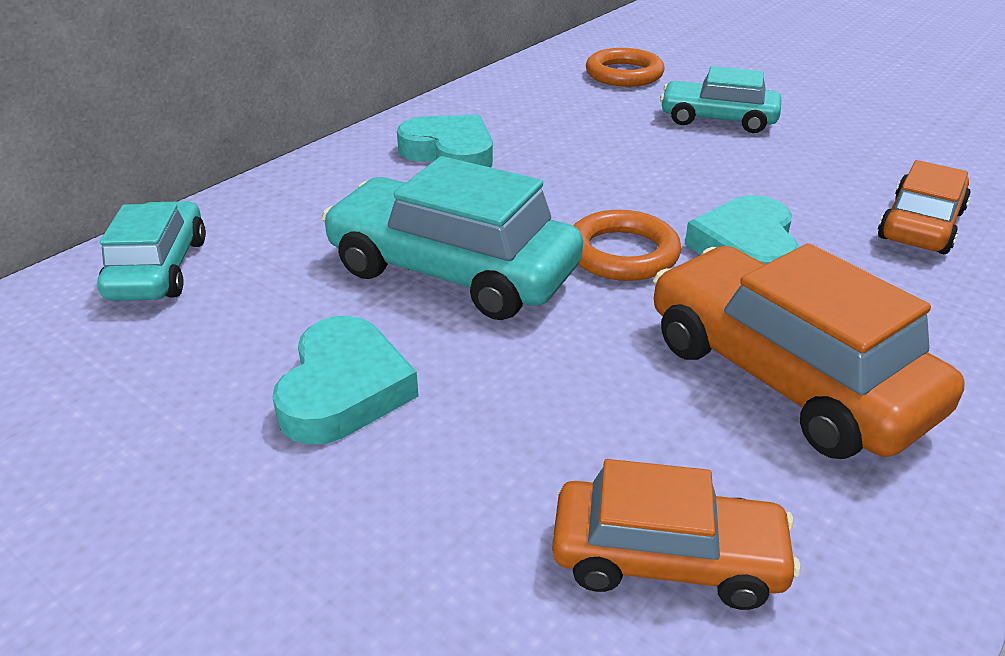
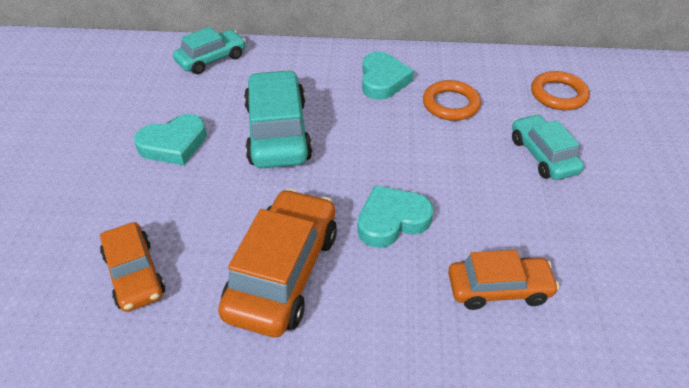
camera: 55 degrees right, 10 degrees up
orange ring [573,210,681,281] -> orange ring moved to [423,80,481,121]

